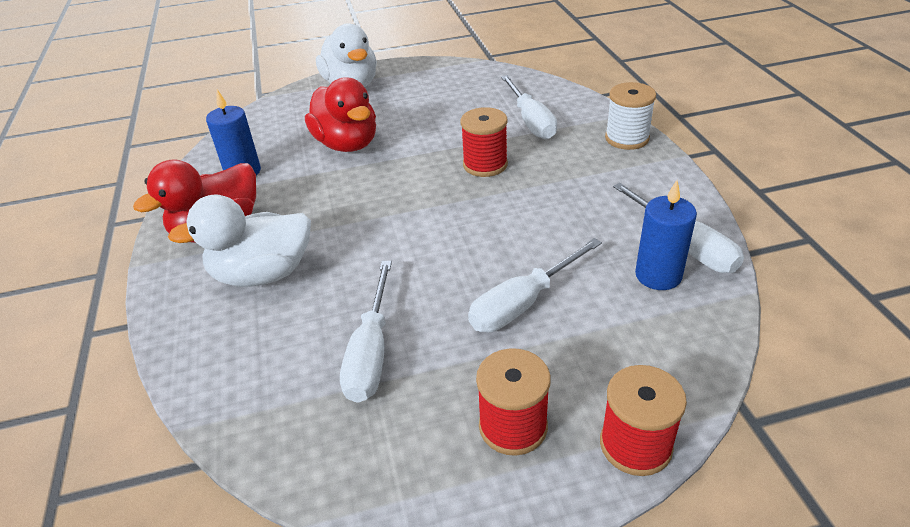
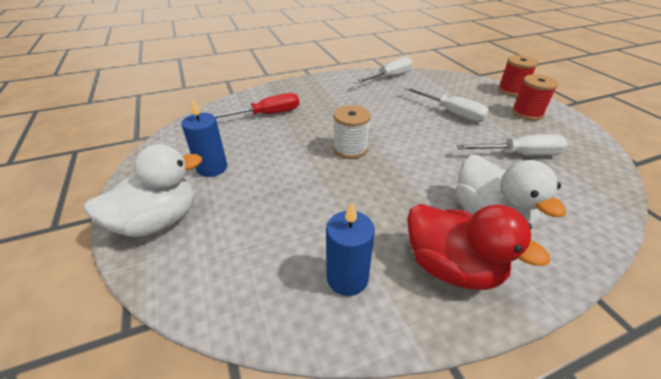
camera: 100 degrees left, 0 degrees up
red duck [305,77,376,152] -> none
red spool [460,107,508,177] -> none
white screwdriver [501,75,557,139] -> red screwdriver [214,93,299,118]
white spool [605,82,656,150] -> white spool moved to [333,105,371,159]
blue candle [635,180,697,290] -> blue candle moved to [182,98,227,177]

